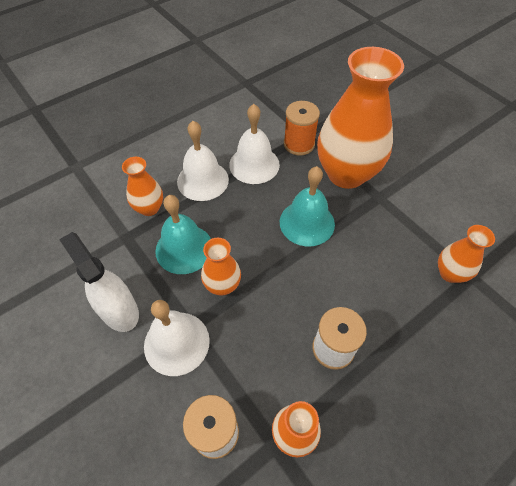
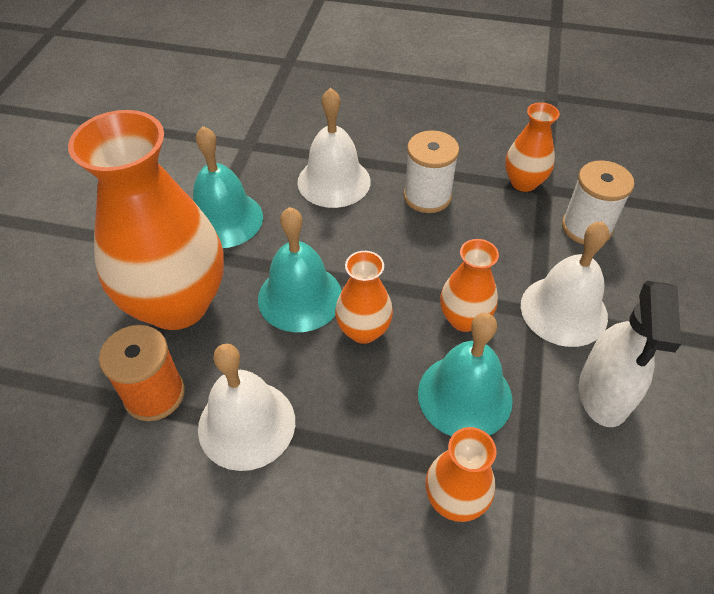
camera: 130 degrees left, 5 degrees down
white bell [177,121,229,201] -> white bell moved to [297,88,371,208]
orange vase [438,225,495,283] -> orange vase moved to [335,251,393,344]
none -> turquoise bell [193,126,263,248]

